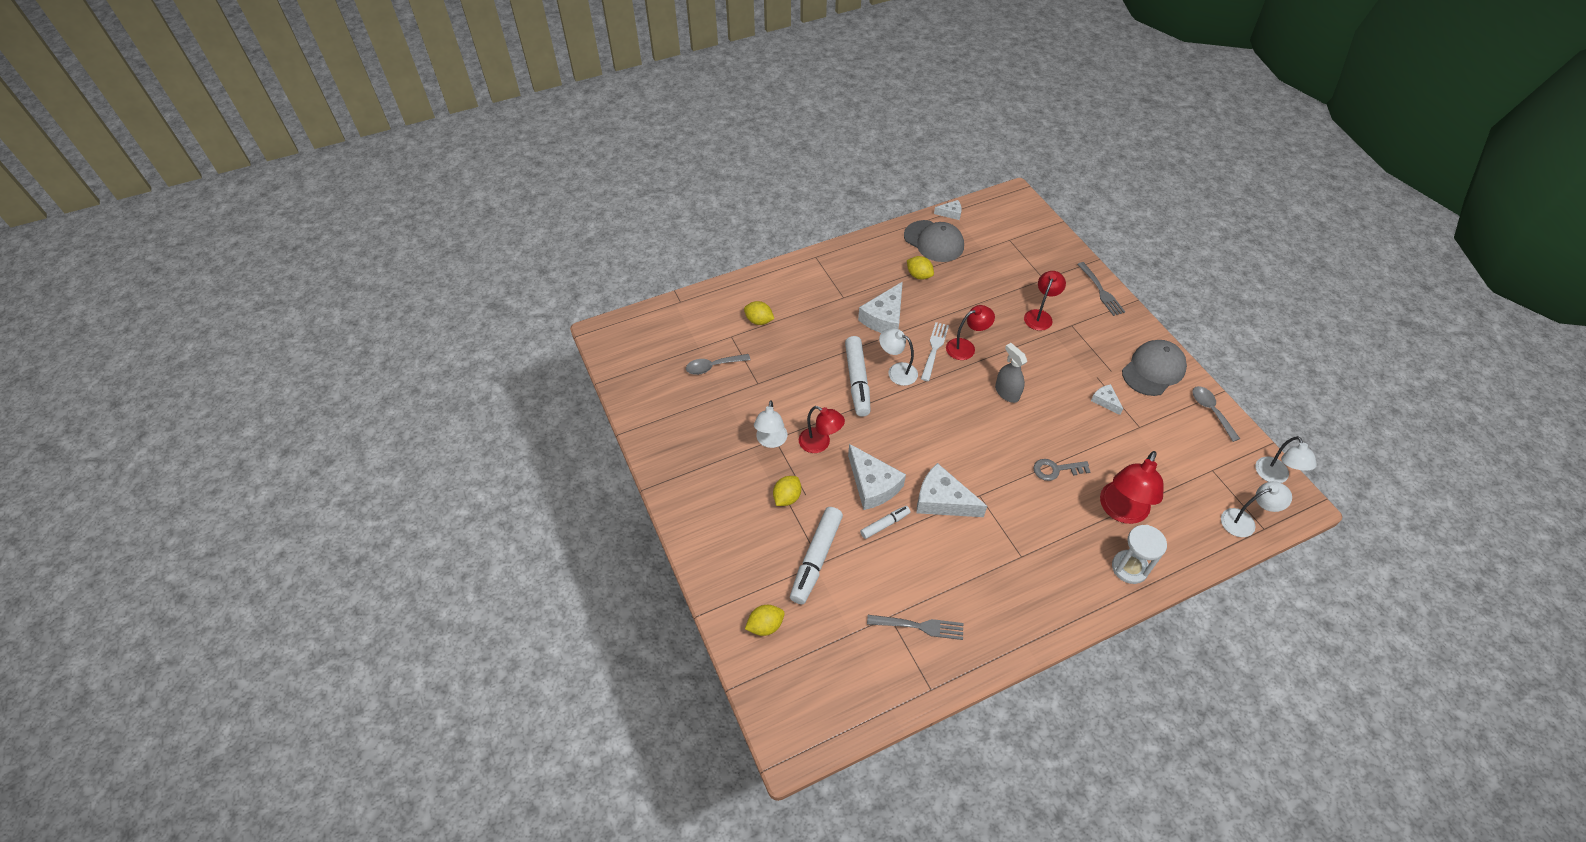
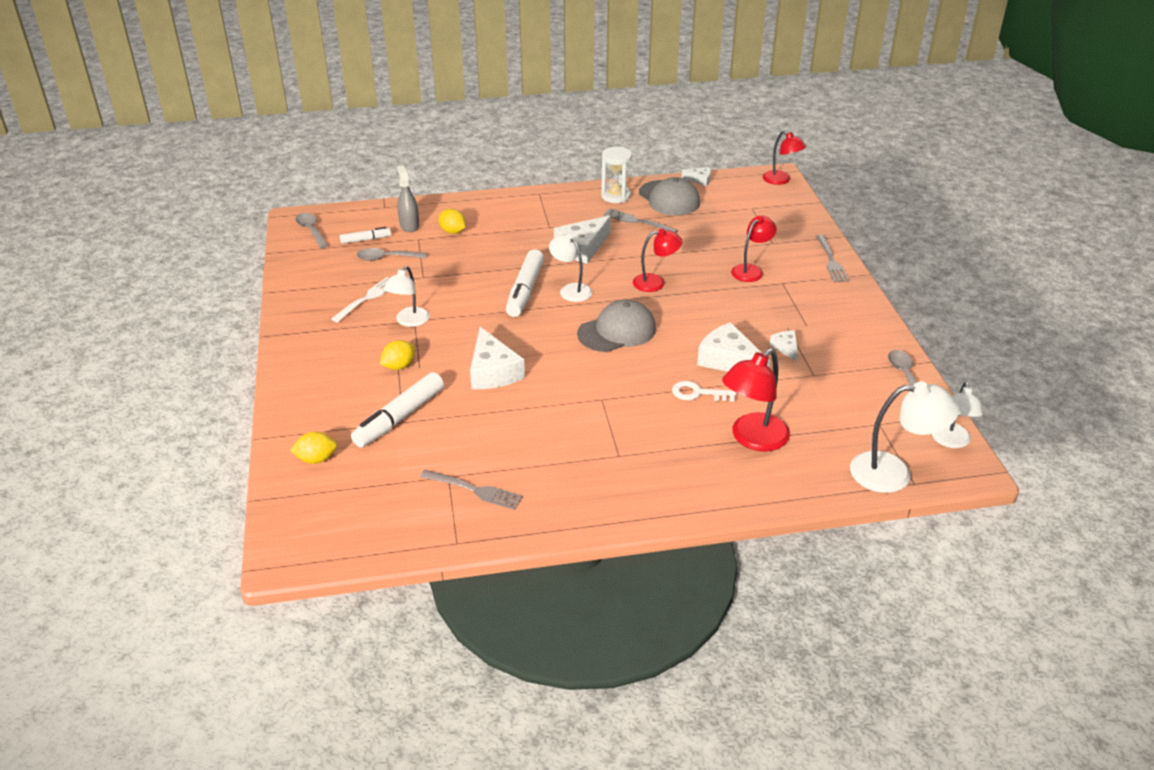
camera: 15 degrees right, 15 degrees down
red lamp [799,406,845,453] -> red lamp moved to [763,131,806,185]
white marker [860,506,910,539] -> white marker moved to [340,227,391,244]
yellow lemon [907,256,934,280] -> grey fork [603,208,678,233]
white cheese [916,463,987,517] -> white cheese moved to [697,322,770,372]
white fork [921,322,949,381] -> white fork moved to [331,277,389,323]
grey spray bottle [995,343,1027,403] -> grey spray bottle moved to [397,165,419,232]
grey key [1033,459,1091,481] -> white key [672,381,736,402]
white hourglass [1112,525,1167,584] -> white hourglass moved to [601,147,632,203]
grey cap [1122,340,1187,396] -> grey cap moved to [577,299,656,352]
white lamp [1221,481,1292,537] -> white lamp [850,381,960,493], size x1.51
none -> grey spoon [296,213,329,249]

